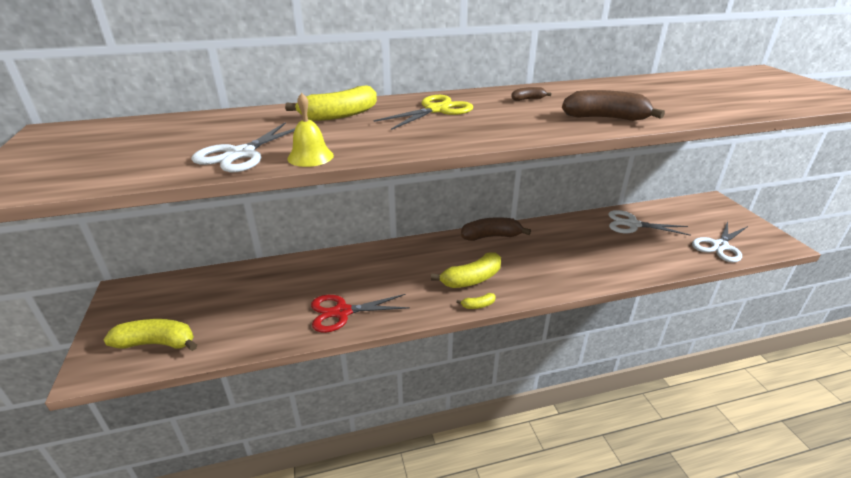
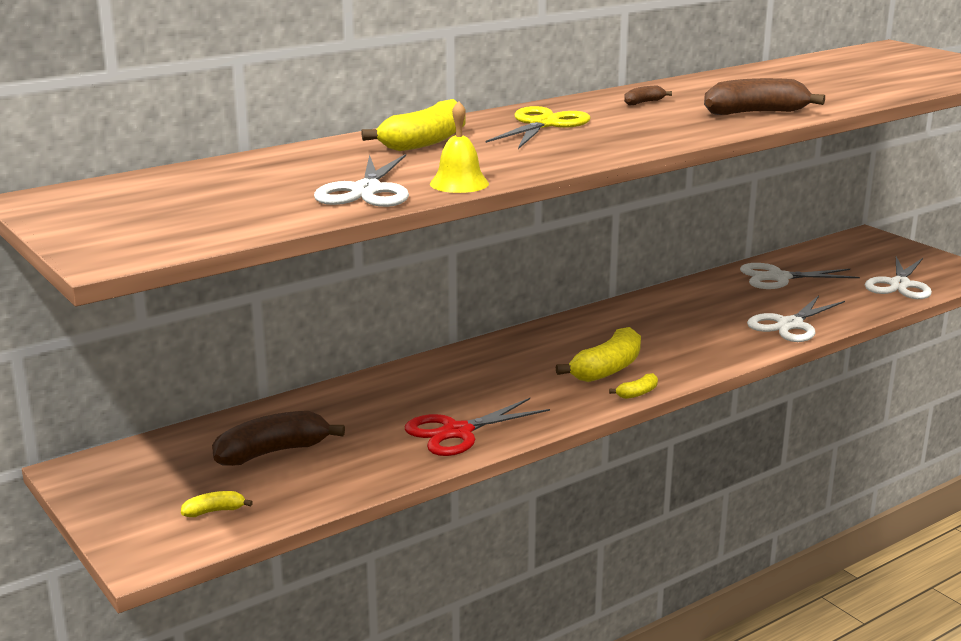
camera: 20 degrees left, 10 degrees down
yellow banana [104,319,197,351] -> yellow banana [181,491,253,517], size x0.48
brown banana [461,217,531,241] -> brown banana moved to [212,411,345,466]
none -> white scissors [747,295,845,342]

